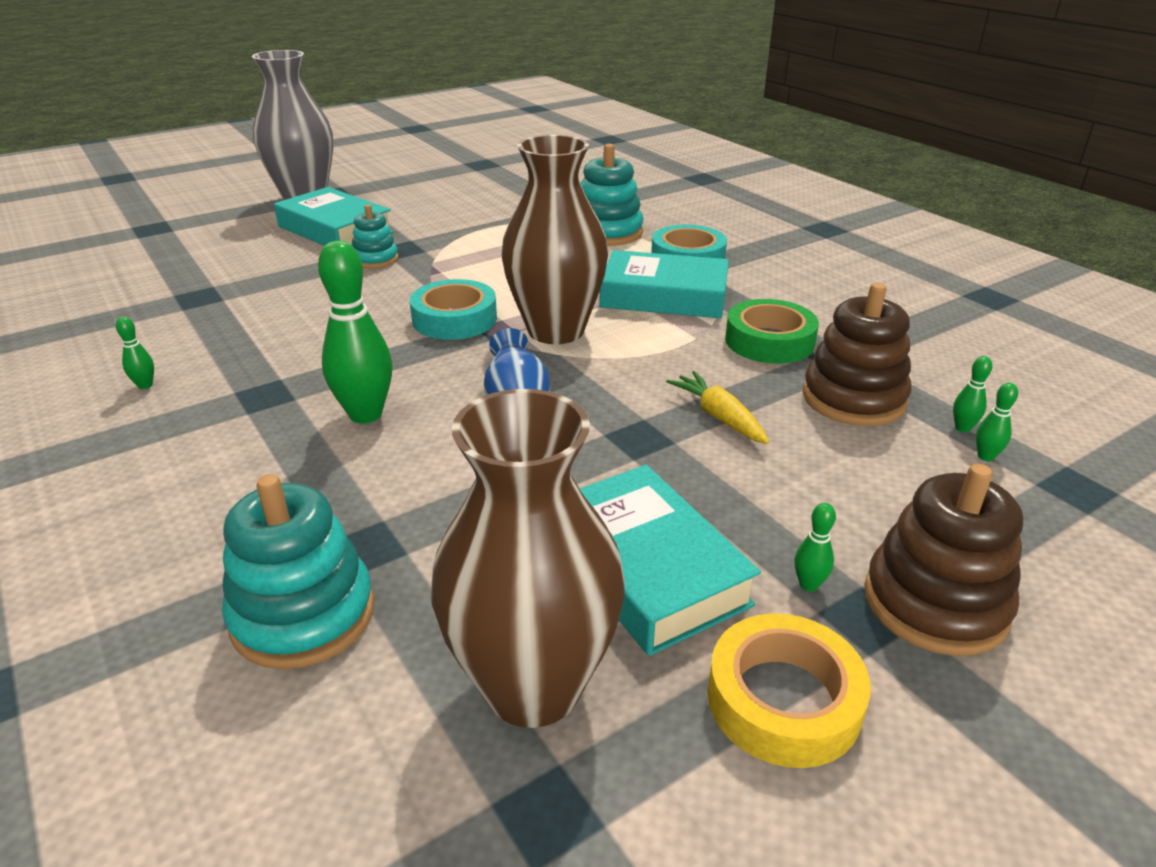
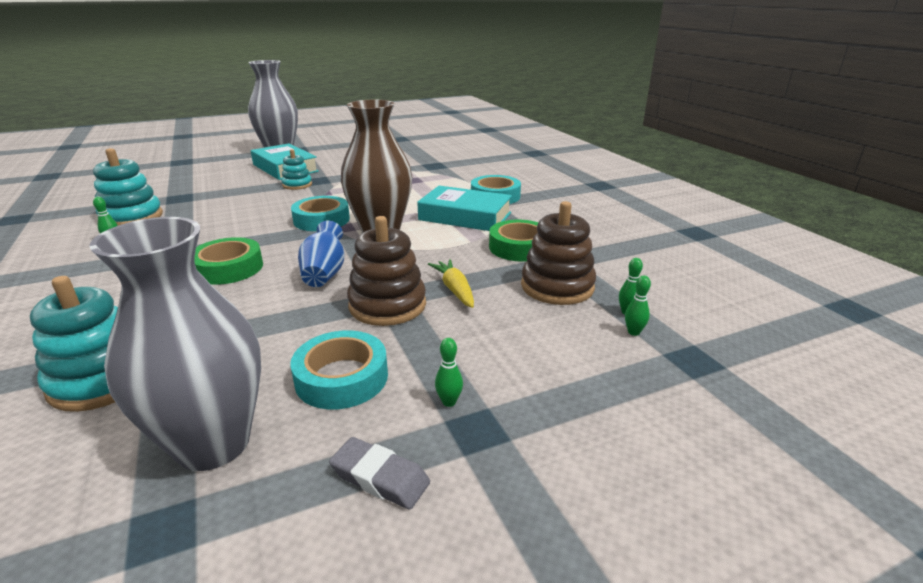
camera: 10 degrees right, 5 degrees down
green bowling pin [318,241,392,423] -> green tape [194,237,263,285]
brown vase [431,389,625,728] -> grey vase [89,217,261,471]
turquoise stacking toy [580,144,644,246] -> turquoise stacking toy moved to [93,148,163,225]
turquoise book [580,465,761,656] -> turquoise tape [290,330,388,409]
yellow tape [708,613,871,768] -> grey eraser [329,437,430,510]
brown stacking toy [865,464,1023,656] -> brown stacking toy moved to [347,216,426,326]

